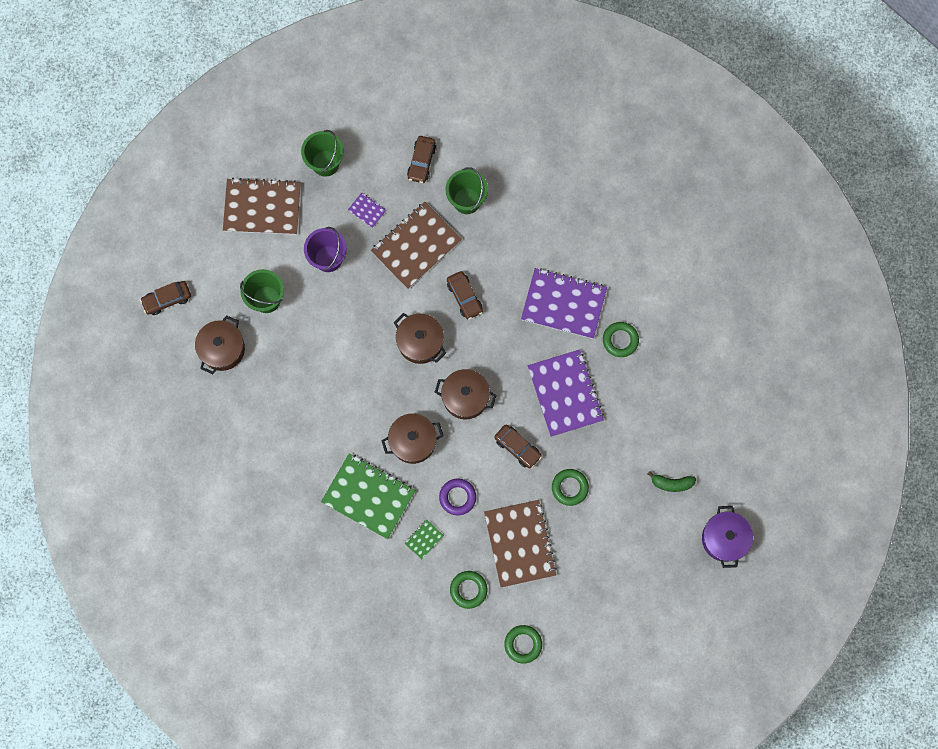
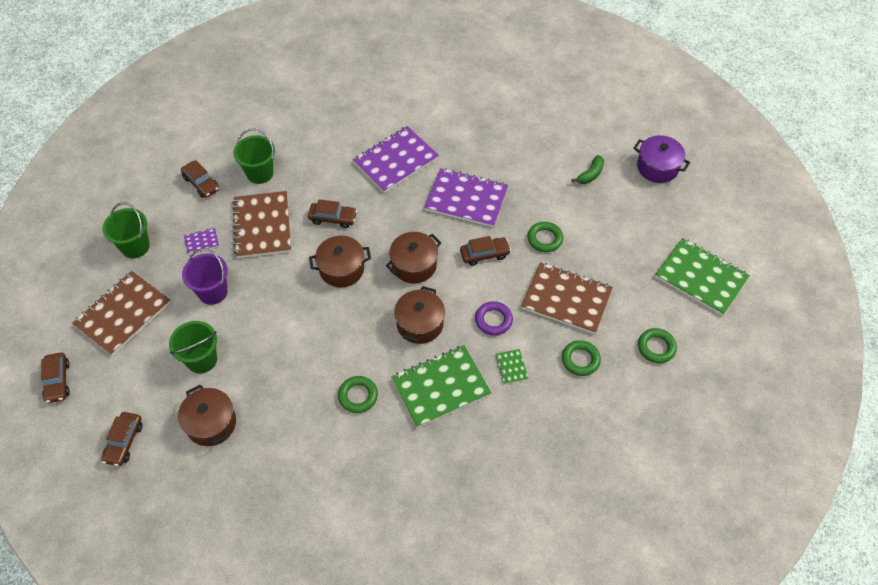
camera: 55 degrees left, 20 degrees down
green ring [603,322,639,357] -> green ring moved to [338,376,378,413]
none -> brown car [41,352,70,403]
none -> green notebook [655,238,750,316]

